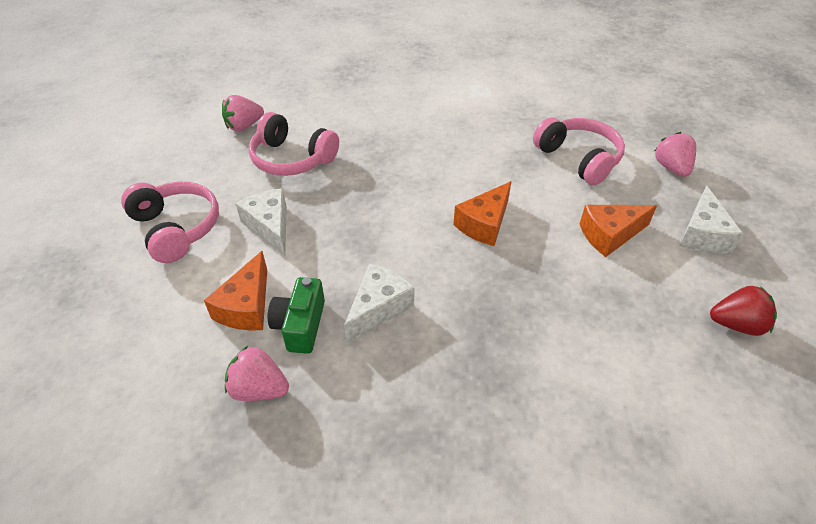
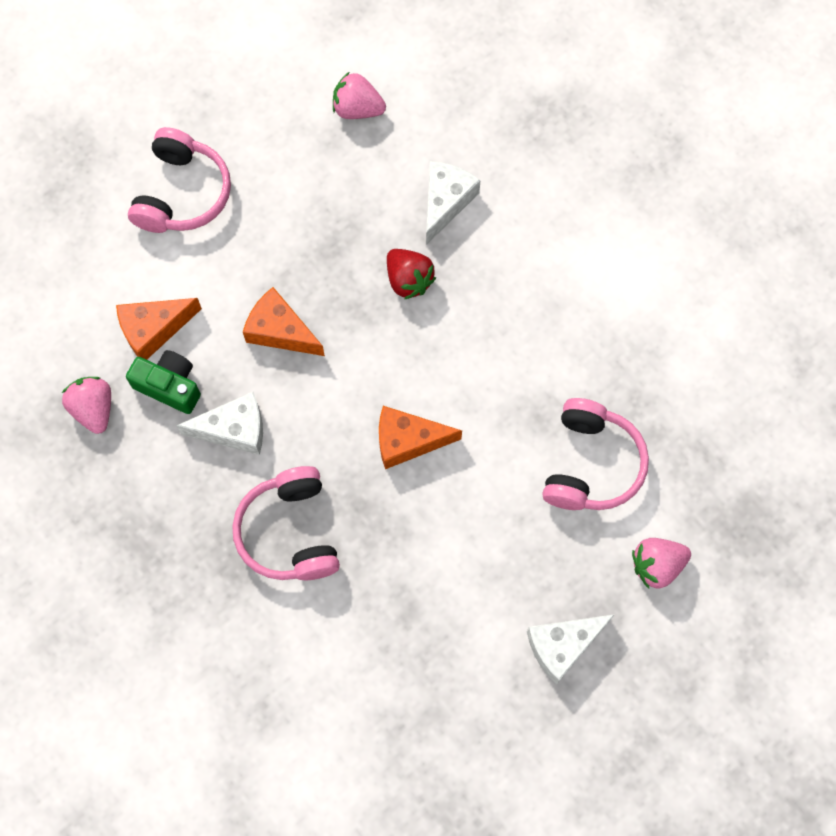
camera: 50 degrees right, 25 degrees up
white cheese [235,188,287,256] -> white cheese moved to [426,161,481,245]
pink headphones [249,112,339,176] -> pink headphones moved to [232,466,340,580]
green camera [268,277,325,354] -> green camera turned 60 degrees clockwise [126,350,201,414]
orange cheese [580,205,657,257] -> orange cheese moved to [243,287,325,356]
pink strawberry [655,132,696,177] -> pink strawberry turned 150 degrees counterclockwise [632,538,691,589]
red strawberry [710,286,777,336] -> red strawberry moved to [387,249,436,300]

